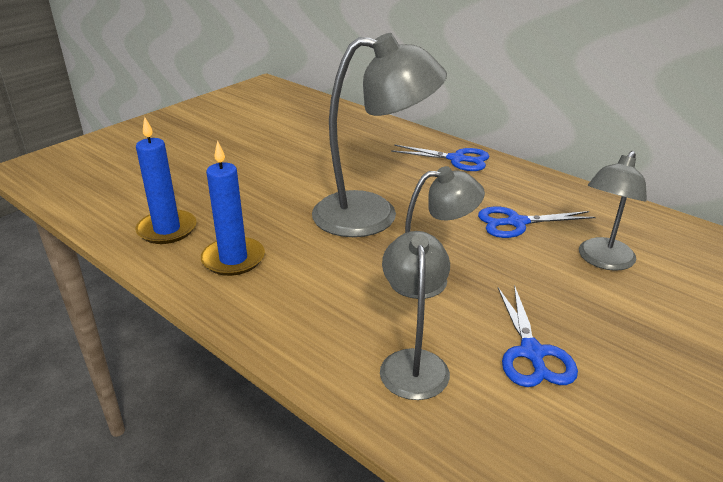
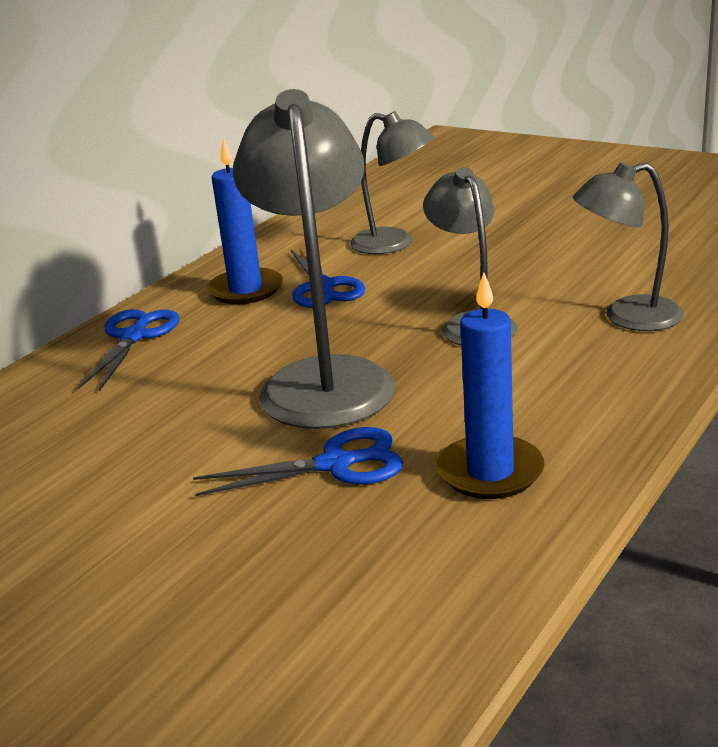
camera: 95 degrees left, 5 degrees down
blue candle [135,117,197,244] -> blue candle moved to [207,138,283,304]
blue scissors [498,285,578,387] -> blue scissors moved to [193,427,403,496]

